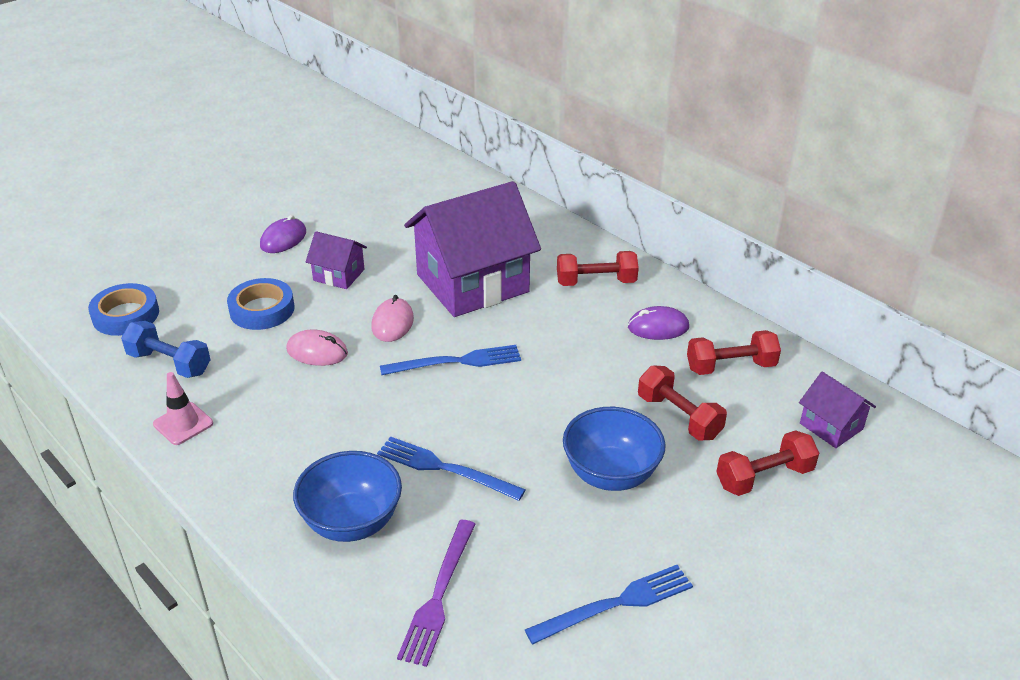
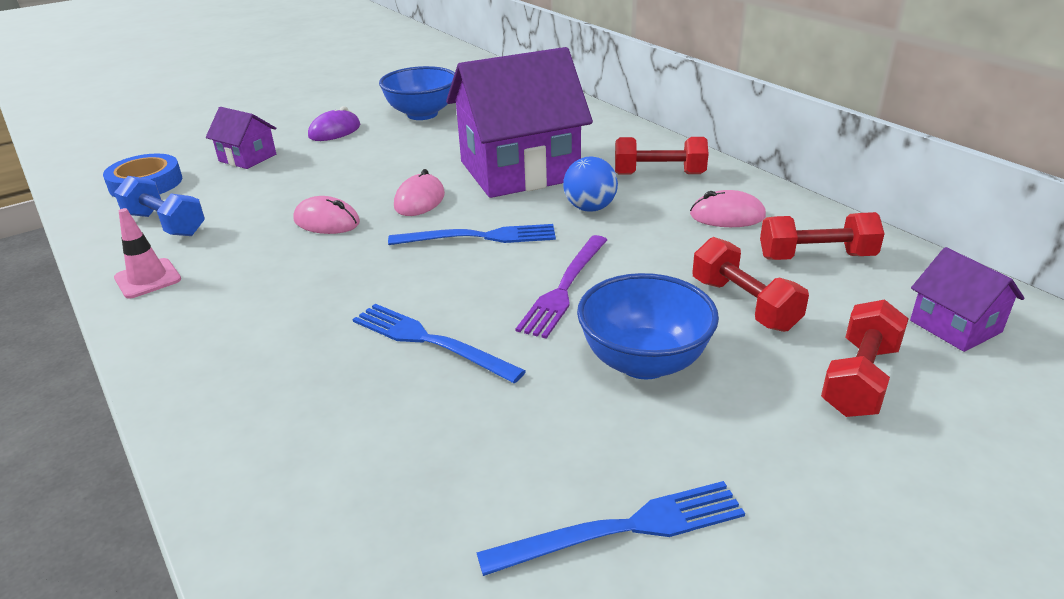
camera: 10 degrees right, 5 degrees down
blue tape [227,278,294,330] -> none
blue bowl [293,451,402,542] -> blue bowl moved to [379,66,455,120]
purple house [306,231,367,289] -> purple house moved to [206,107,277,169]
purple fork [397,520,476,667] -> purple fork moved to [516,235,607,339]
purple mouse [628,306,689,340] -> pink mouse [690,190,766,227]
red dumbbell [716,430,819,496] -> red dumbbell turned 45 degrees counterclockwise [821,299,909,417]
none -> blue ball [563,157,618,212]

